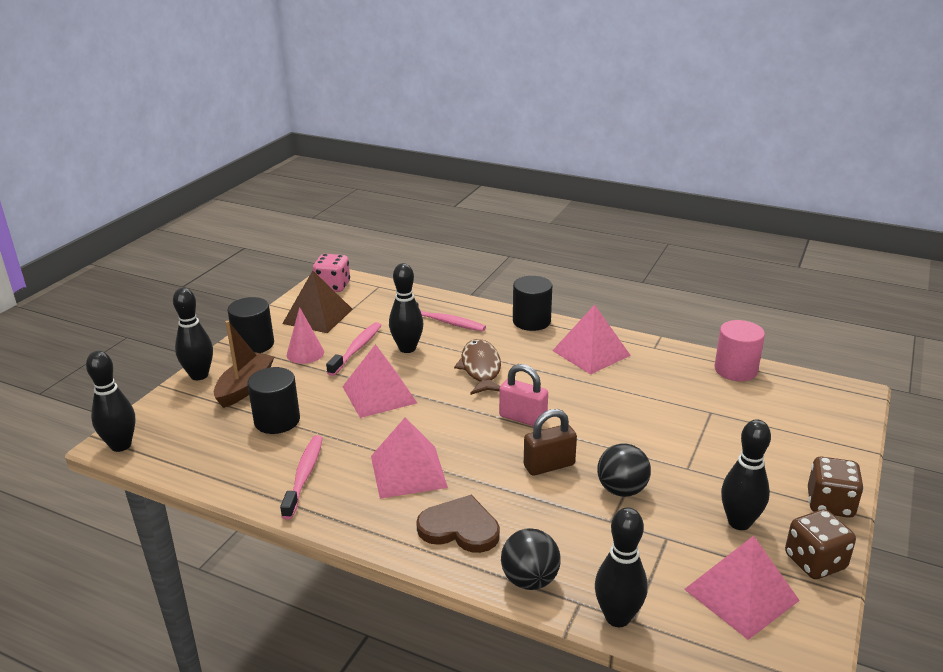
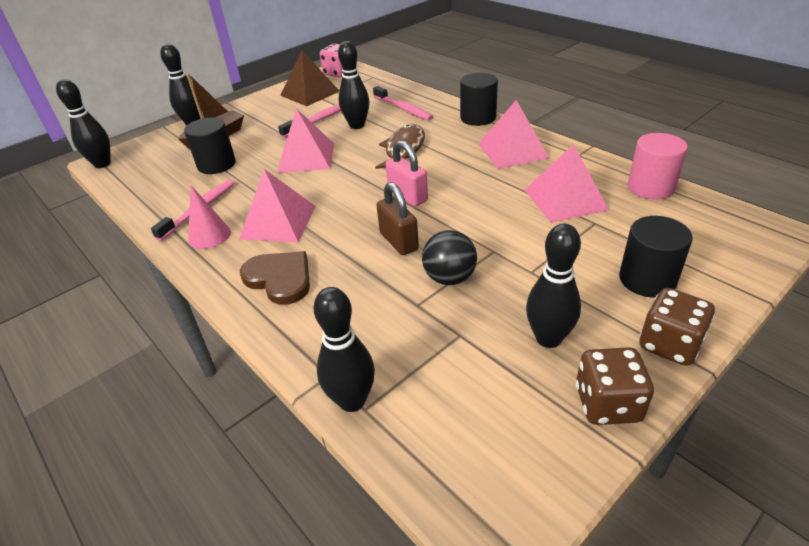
camera: 25 degrees right, 10 degrees up
black cylinder [227,297,274,353] -> black cylinder moved to [619,216,693,298]
pink cone [287,307,324,364] -> pink cone moved to [188,185,231,249]
black ball [501,528,561,590] -> none
brown padlock [524,409,577,476] -> brown padlock turned 60 degrees clockwise [376,182,419,255]
pink pyramid [684,536,800,640] -> pink pyramid moved to [525,144,609,223]

